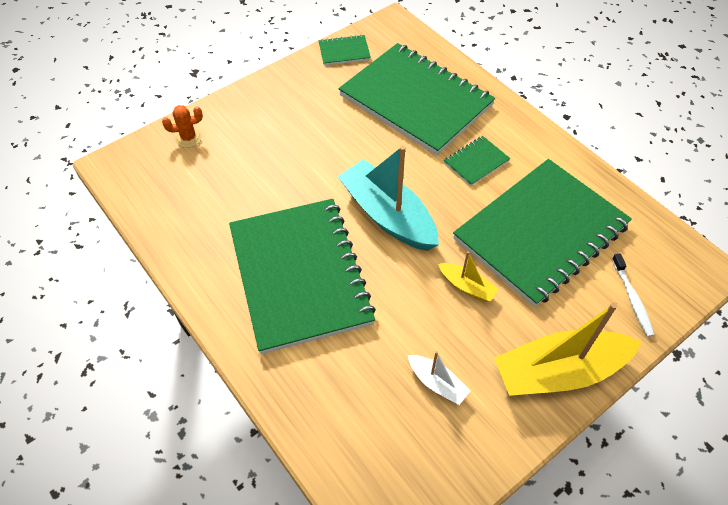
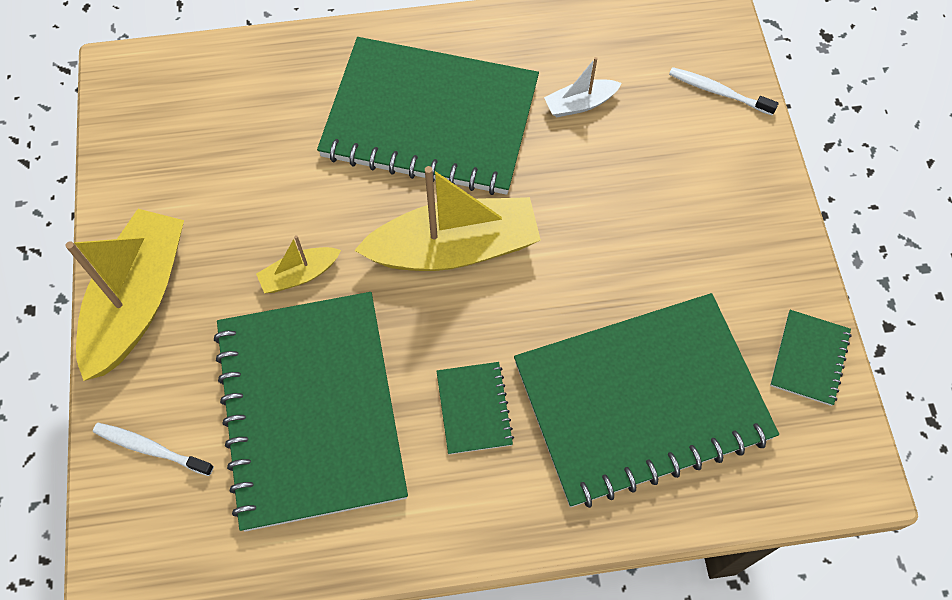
camera: 120 degrees right, 10 degrees up
orange cactus [162,105,203,148] -> white toothbrush [669,67,778,115]
turquoise boat [338,146,439,251] -> yellow boat [354,166,541,271]
white boat [408,351,471,405] -> white boat moved to [544,57,622,117]

